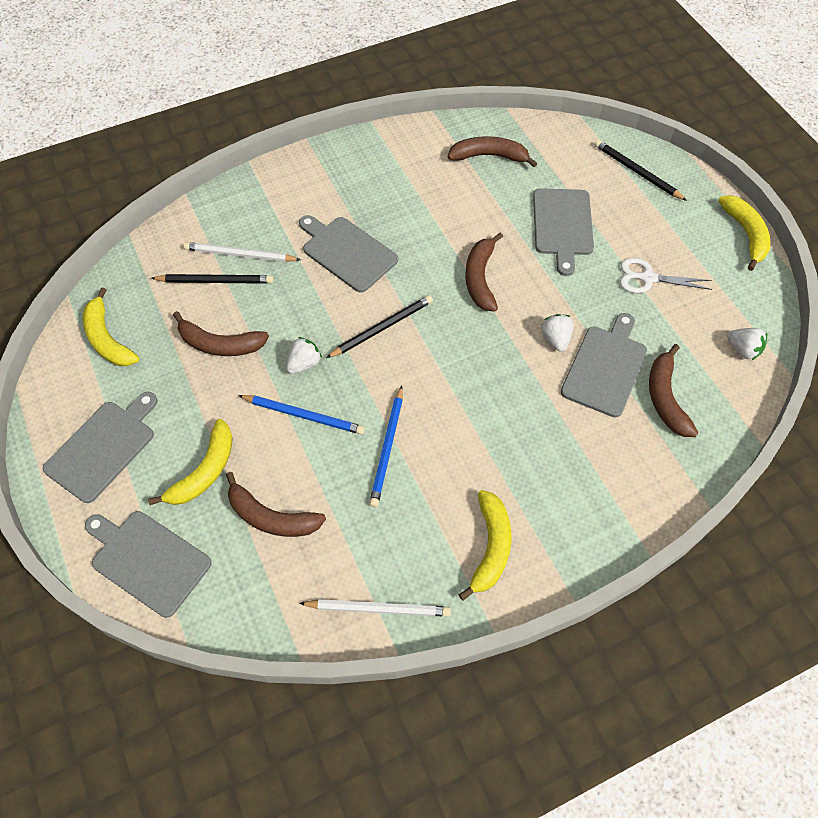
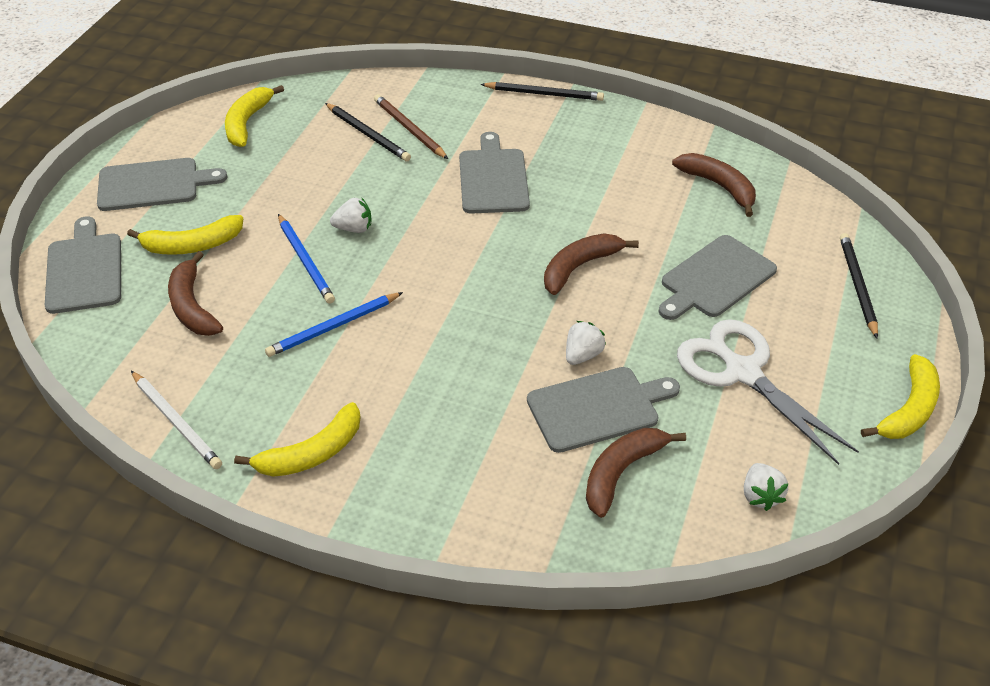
camera: 45 degrees right, 15 degrees down
brown banana [173,311,269,356] -> none
white pencil [183,242,301,262] -> brown pencil [374,94,448,159]
black pencil [326,295,433,358] -> black pencil moved to [480,82,604,101]
white scissors [620,258,712,293] -> white scissors [677,319,859,465], size x1.70

